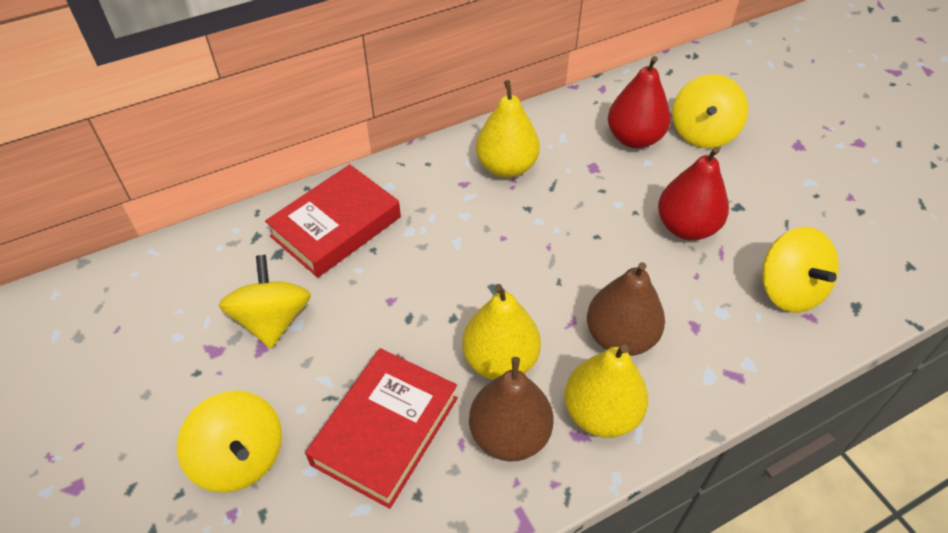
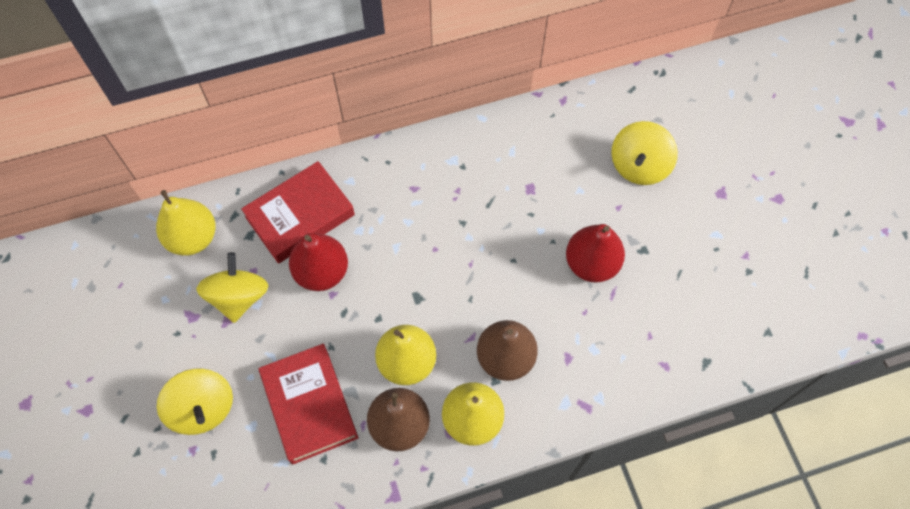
camera: 10 degrees right, 15 degrees up
red book [305,348,458,509] -> red book turned 60 degrees counterclockwise [259,344,358,464]
yellow pear [476,80,540,178] -> yellow pear moved to [156,190,216,256]
red pear [608,56,671,149] -> red pear moved to [289,233,348,291]
yellow spinning top [762,227,839,313] -> none

